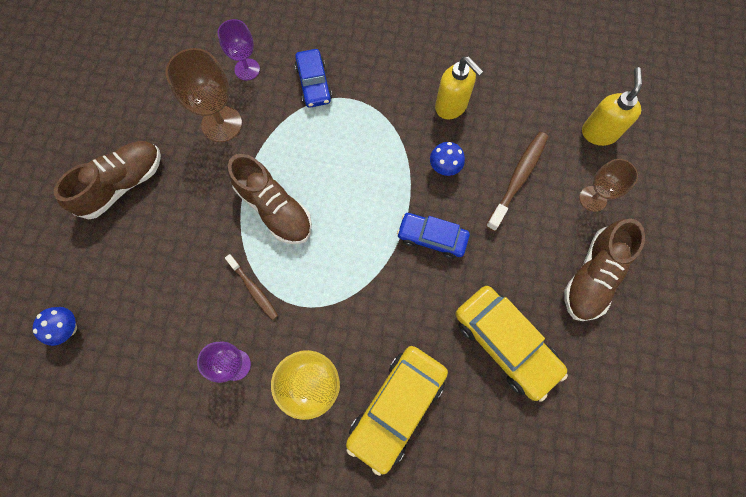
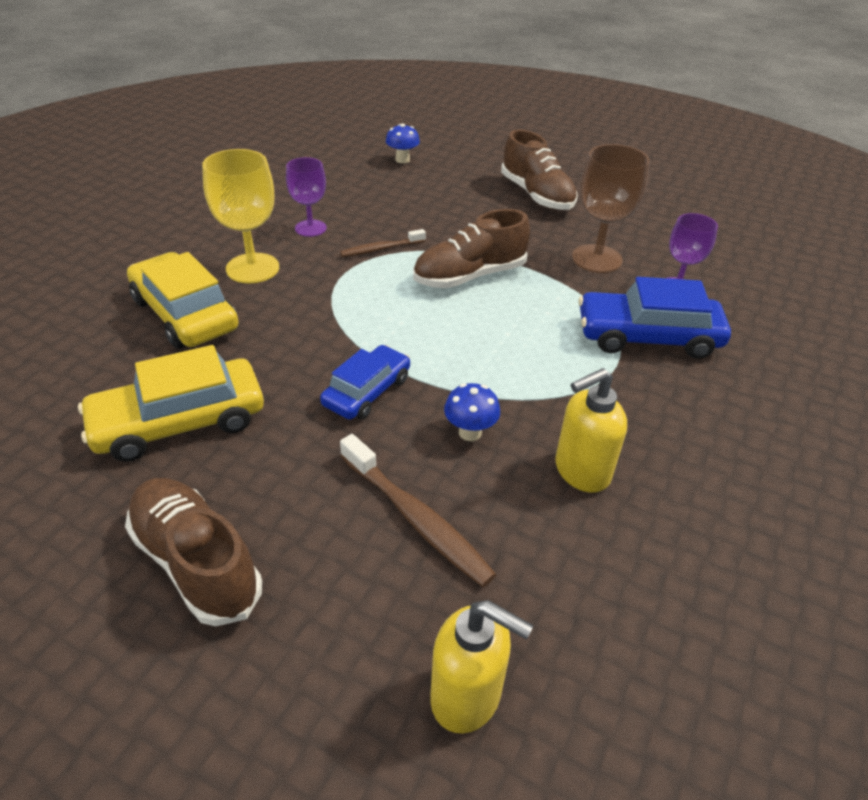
camera: 105 degrees right, 30 degrees down
blue car [295,49,332,108] -> blue car [578,277,731,359], size x1.56
brown goblet [579,159,638,212] -> none

